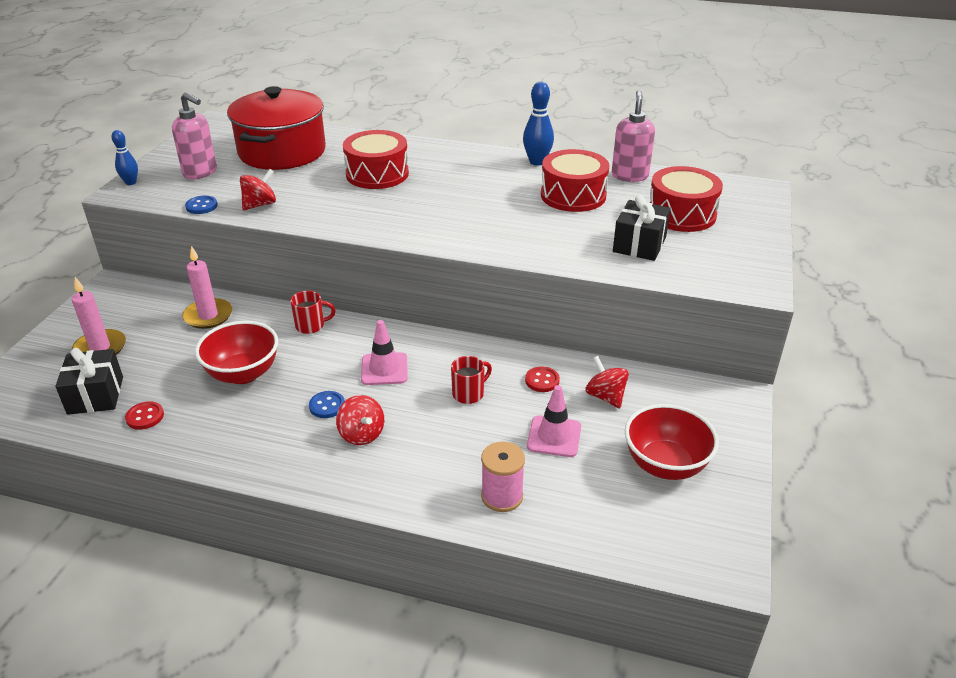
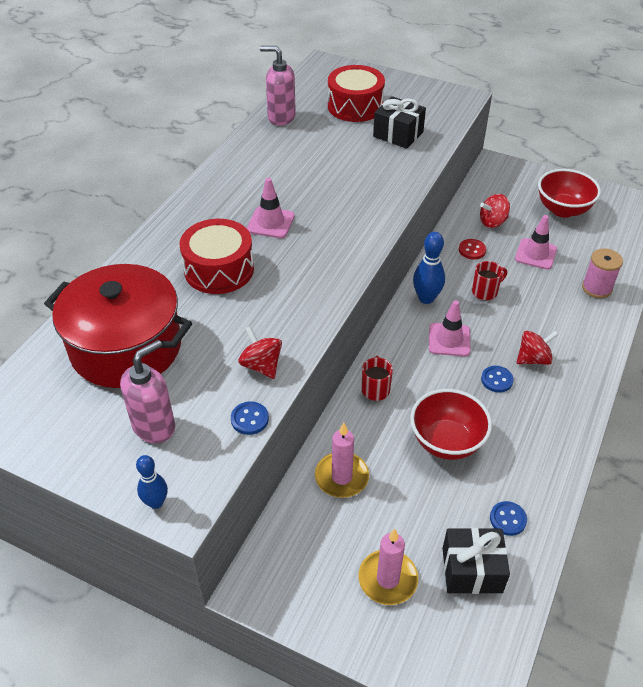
camera: 80 degrees left, 10 degrees up
red button [125,401,164,430] -> blue button [490,501,527,536]
red mug [451,356,492,404] -> red mug turned 90 degrees clockwise [472,261,507,300]
blue bowling pin [523,82,554,166] -> blue bowling pin moved to [413,232,445,304]
red drum [541,149,610,212] -> none
none -> pink traffic cone [247,178,295,238]

